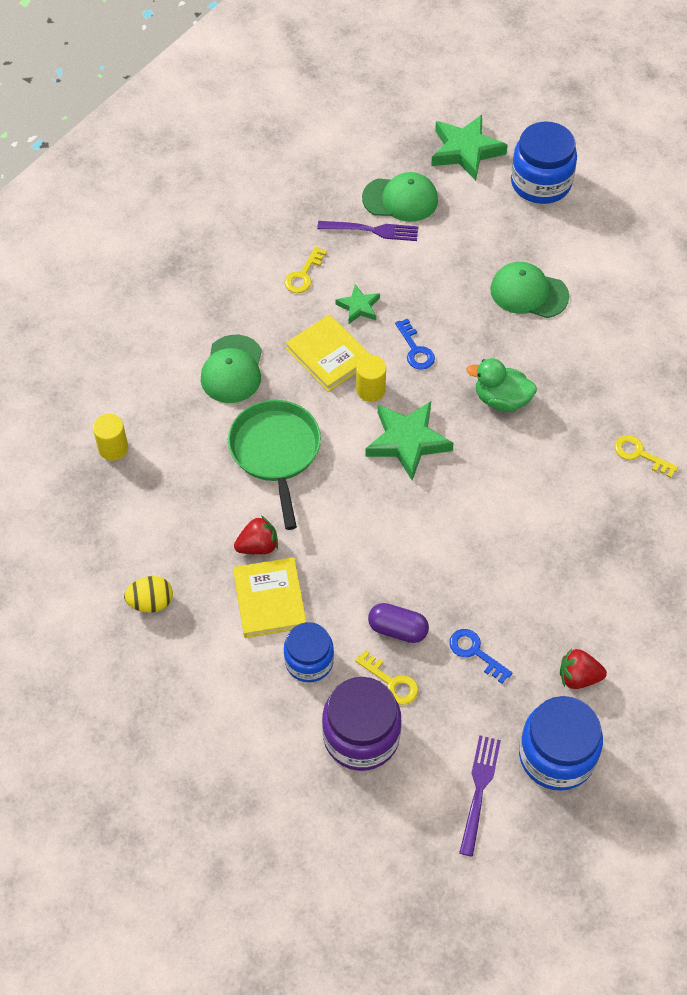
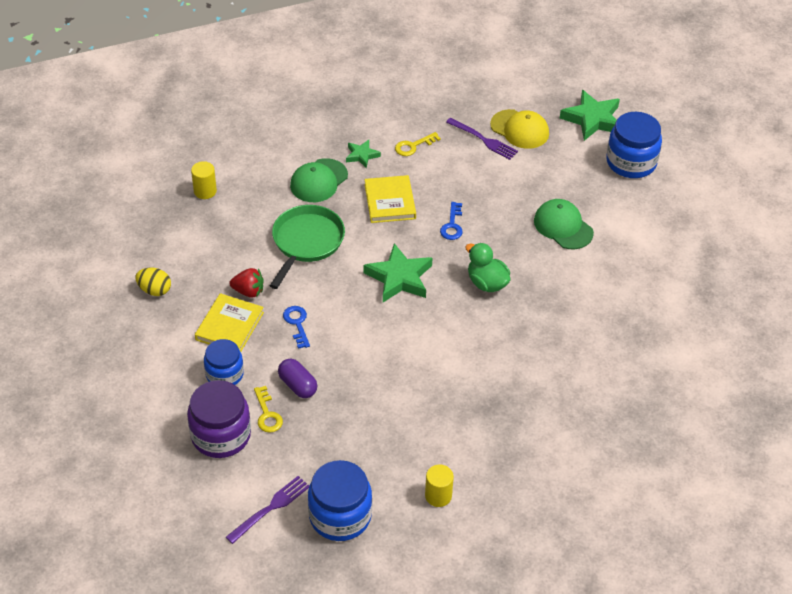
camera: 30 degrees right, 10 degrees down
green star [336,284,380,324] -> green star moved to [346,140,381,168]
yellow cylinder [356,355,386,402] -> yellow cylinder moved to [425,464,454,507]
green cap [362,172,438,222] -> yellow cap [490,109,549,149]
blue key [449,629,513,684] -> blue key moved to [283,306,310,349]
red strawberry [560,648,607,689] -> none
yellow key [614,435,678,478] -> none

